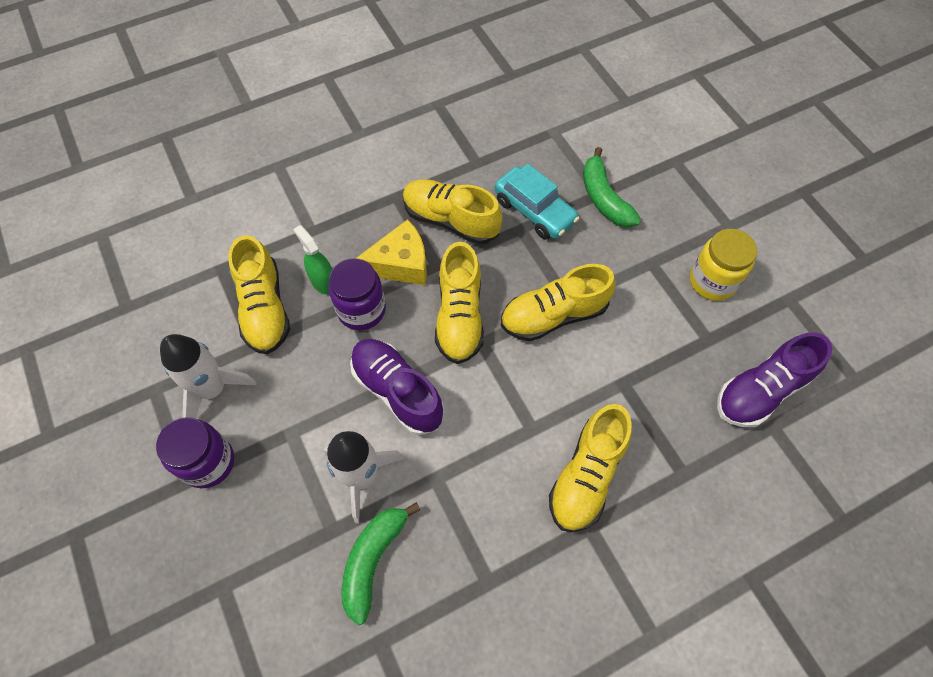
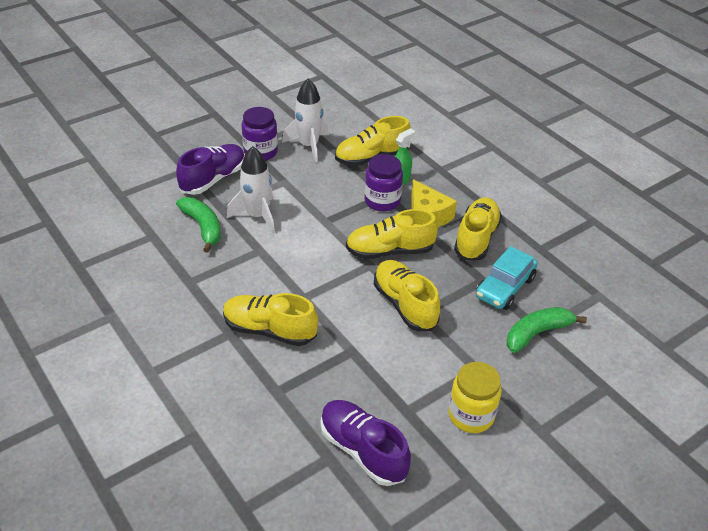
camera: 80 degrees right, 20 degrees down
green banana [342,502,420,625] -> green banana turned 45 degrees clockwise [176,197,221,253]
purple shoe [350,339,444,435] -> purple shoe moved to [176,144,245,195]

